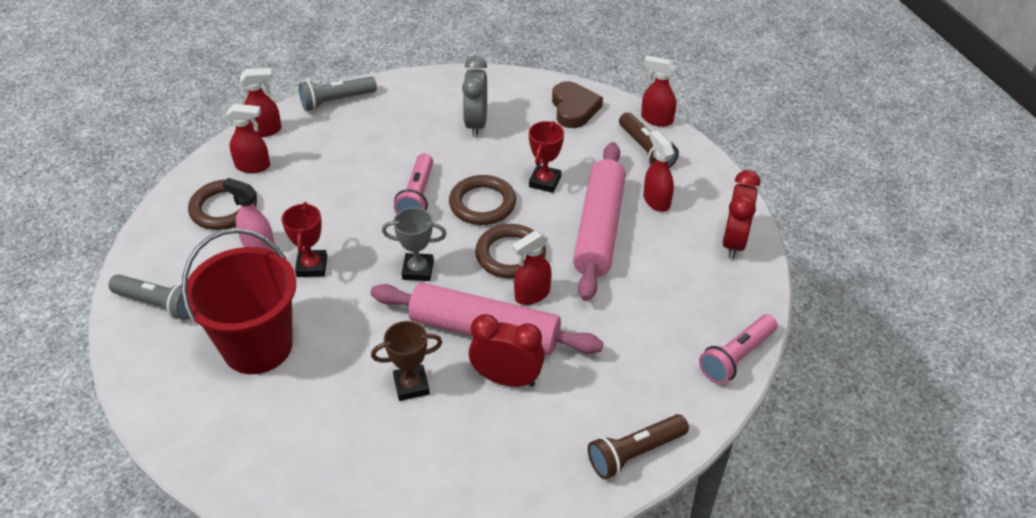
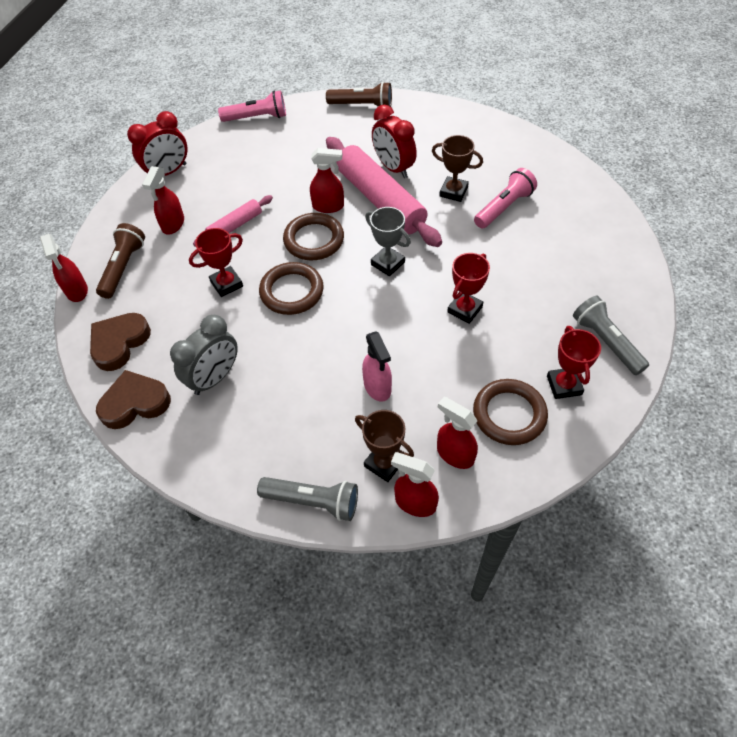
camera: 140 degrees left, 10 degrees up
red bucket [182,228,296,374] -> none
pink spray bottle [222,178,275,251] -> pink spray bottle moved to [362,331,392,402]
pink flashlight [394,153,433,214] -> pink flashlight moved to [474,168,537,229]
pink rolling pin [573,142,626,301] -> pink rolling pin [193,195,273,247], size x0.50
none -> brown heart [96,370,171,429]
none -> brown trophy [355,410,414,482]
none -> red trophy [547,326,601,399]

